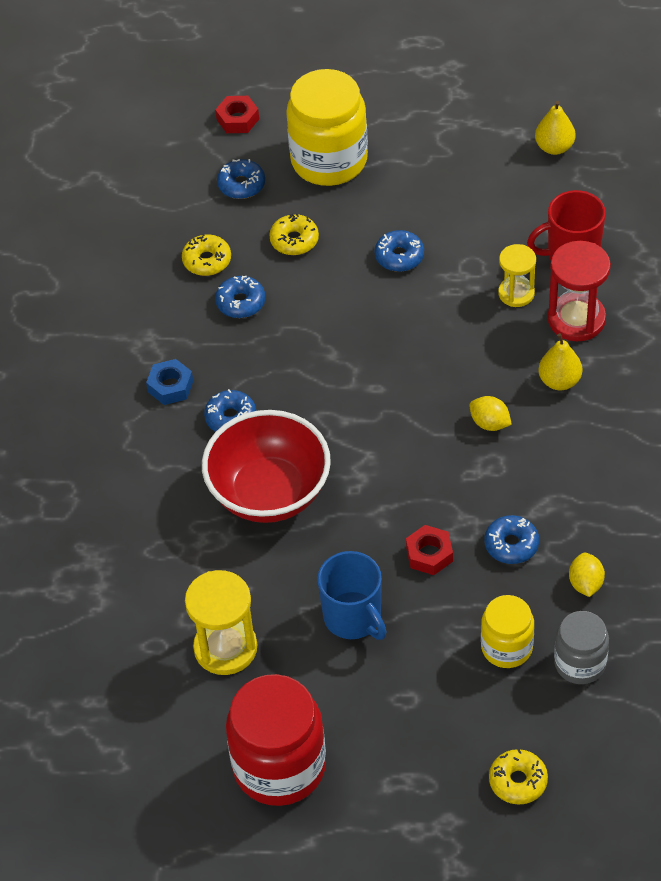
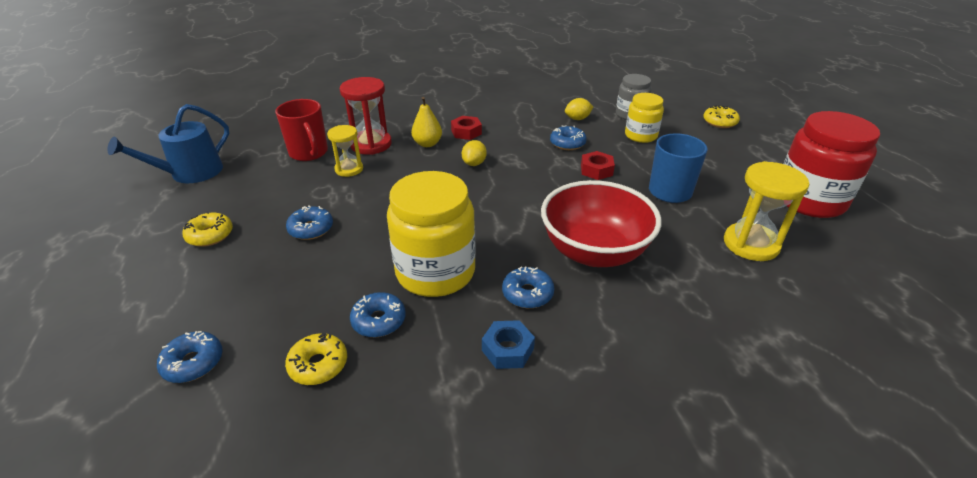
camera: 110 degrees left, 15 degrees down
red nut [215,96,259,133] -> red nut moved to [451,116,482,140]
yellow donut [269,214,319,255] -> yellow donut moved to [182,211,233,247]
yellow jar [286,69,368,186] -> yellow jar moved to [387,171,476,297]
yellow pear [535,101,576,155] -> blue watering can [108,104,229,183]

